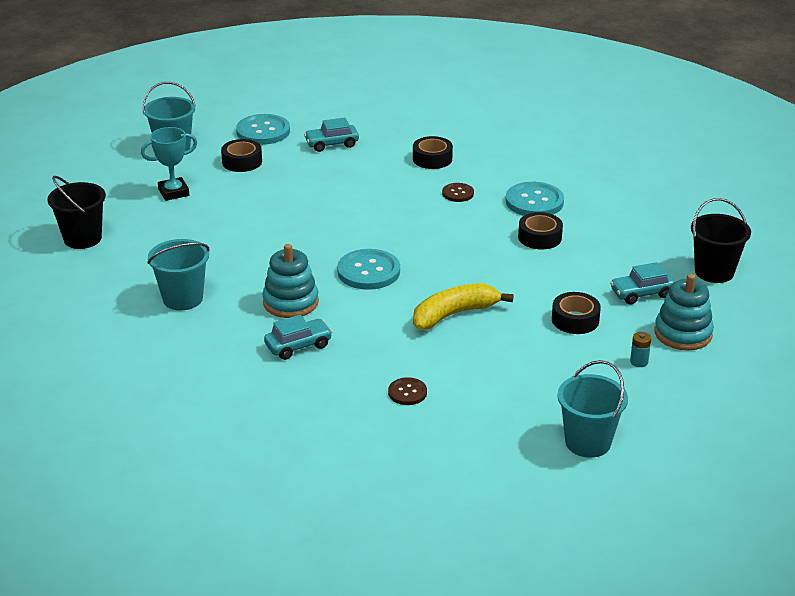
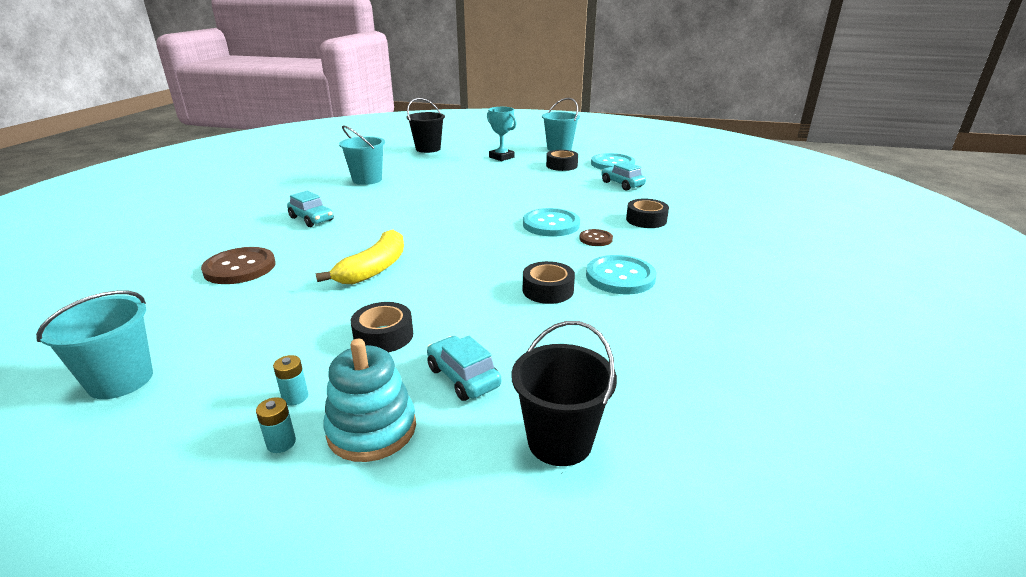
camera: 70 degrees right, 5 degrees down
turquoise stacking toy [262,244,319,318] -> none
turquoise button [337,249,400,290] -> turquoise button moved to [523,208,580,237]
brown button [388,377,427,405] -> brown button [201,247,275,284], size x1.82
yellow banana [413,283,514,330] -> yellow banana turned 75 degrees clockwise [316,229,404,284]
none -> turquoise battery [256,397,296,453]

